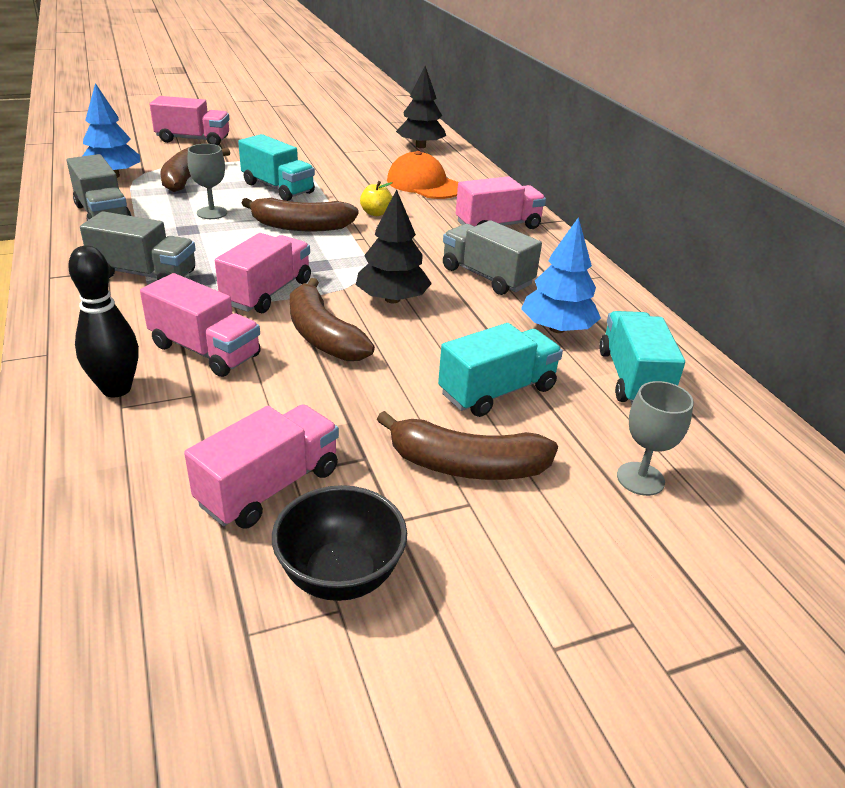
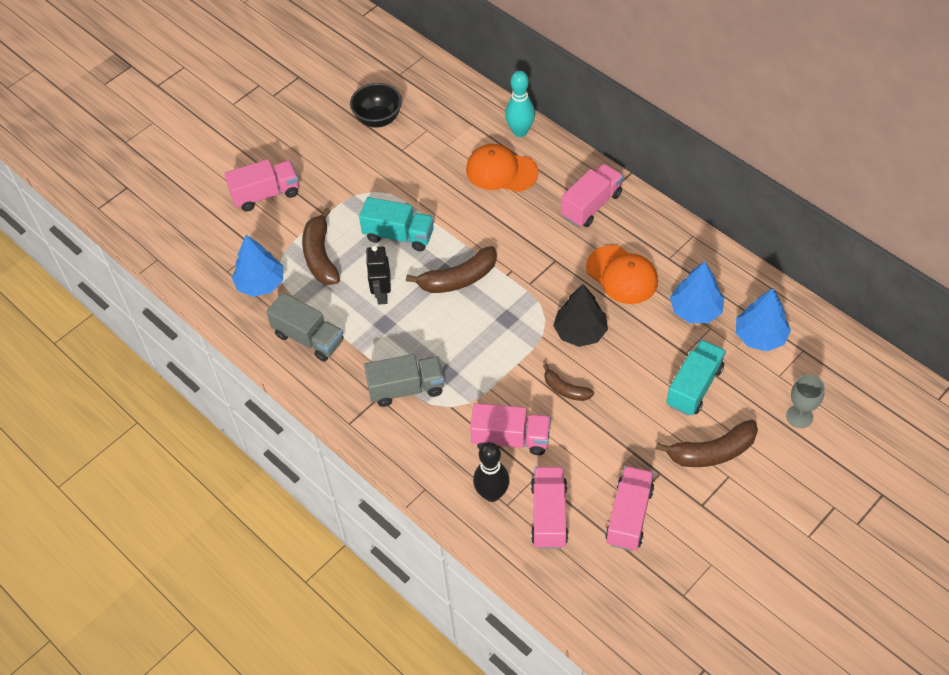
camera: 20 degrees left, 20 degrees up
grey goblet [188,144,227,219] -> black robot [366,245,391,305]
pink truck [215,233,311,313] -> pink truck moved to [531,467,568,549]
black bowl [272,485,407,601] -> black bowl moved to [350,83,402,128]
brown banana [290,278,375,361] -> brown banana [543,364,594,401], size x0.59
yellow apple [360,181,393,216] -> none
black tree [396,66,446,148] -> none
grey truck [443,220,542,295] -> orange cap [586,245,658,304]
turquoise truck [599,311,685,404] -> blue tree [736,288,791,351]
none -> turquoise bowling pin [505,71,535,137]

